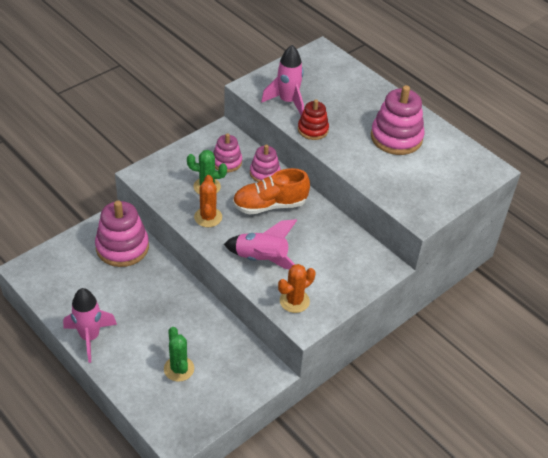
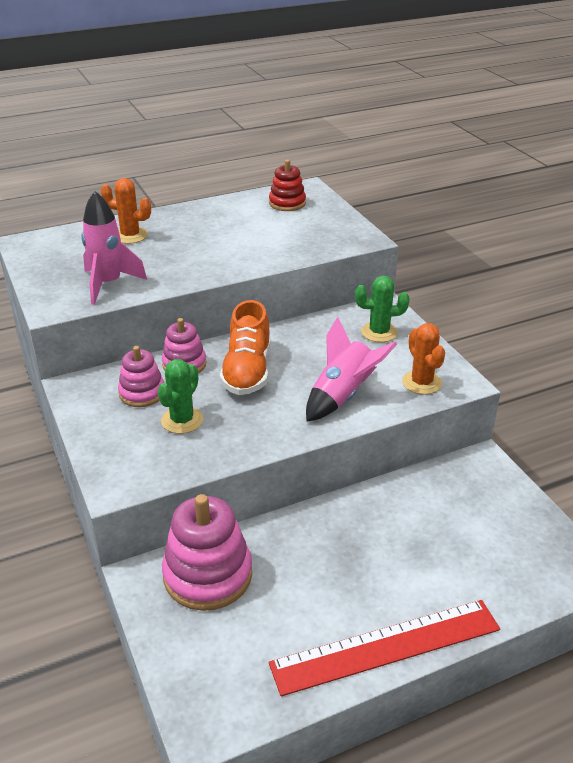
camera: 70 degrees left, 10 degrees down
pink rocket [63,288,117,363] -> red ruler [269,600,500,696]
green cactus [164,327,194,382] -> green cactus moved to [355,276,410,342]
orange cactus [194,175,222,227] -> orange cactus moved to [101,178,151,244]
red stacking toy [298,99,329,140] -> red stacking toy moved to [269,160,306,211]
pink stacking toy [371,85,425,155] -> none

